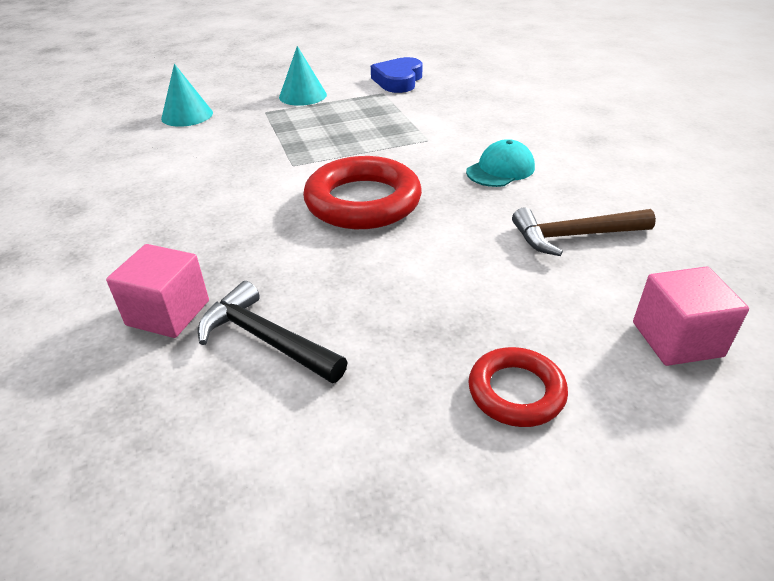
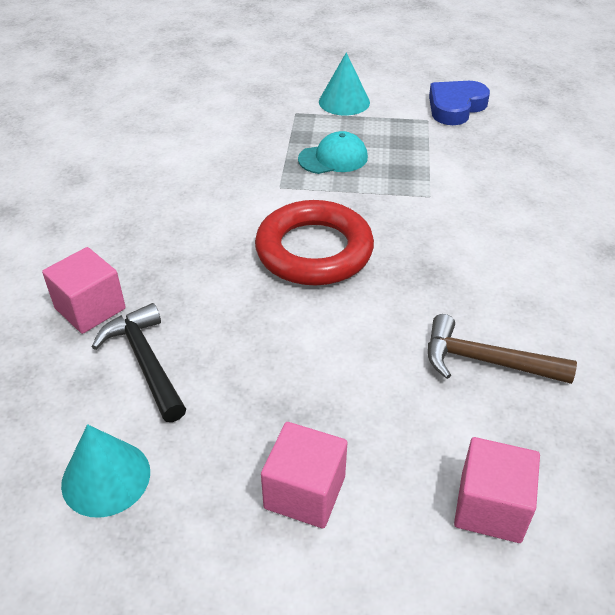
camera: 25 degrees right, 5 degrees up
turquoise cone [161,64,213,127] -> turquoise cone moved to [61,424,150,518]
turquoise cap [466,139,535,187] -> turquoise cap moved to [298,131,368,174]
red ring [468,347,568,427] -> pink cube [261,422,347,528]

